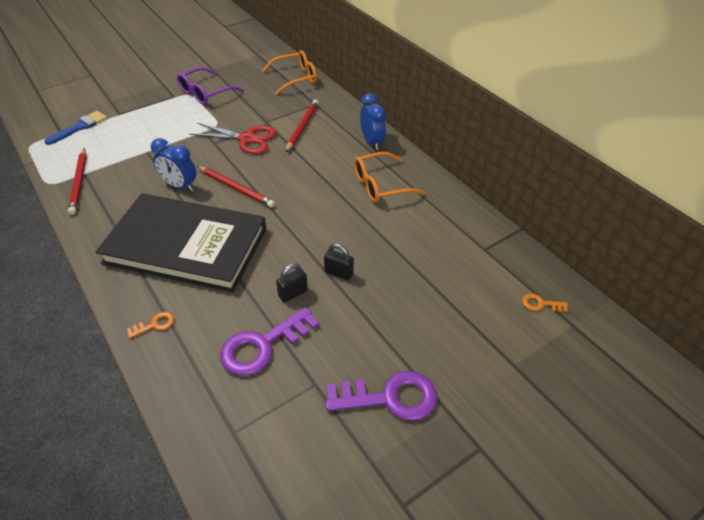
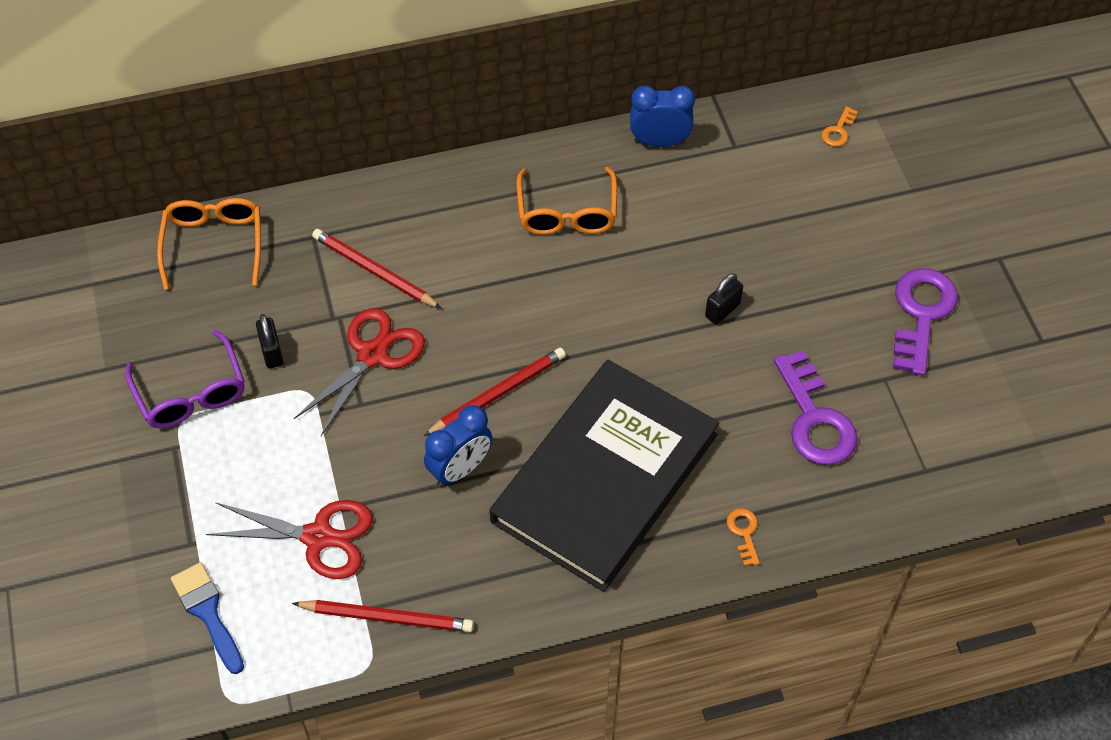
camera: 70 degrees left, 10 degrees up
black padlock [276,263,308,303] -> black padlock moved to [256,314,284,368]
blue clock [360,93,386,150] -> blue clock moved to [630,86,695,147]
none -> red scissors [206,500,373,579]

